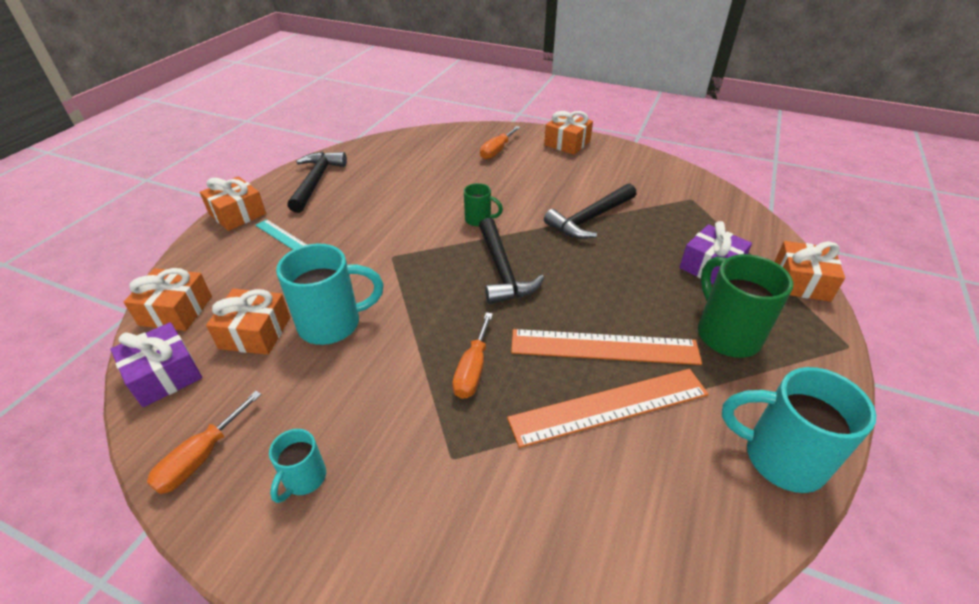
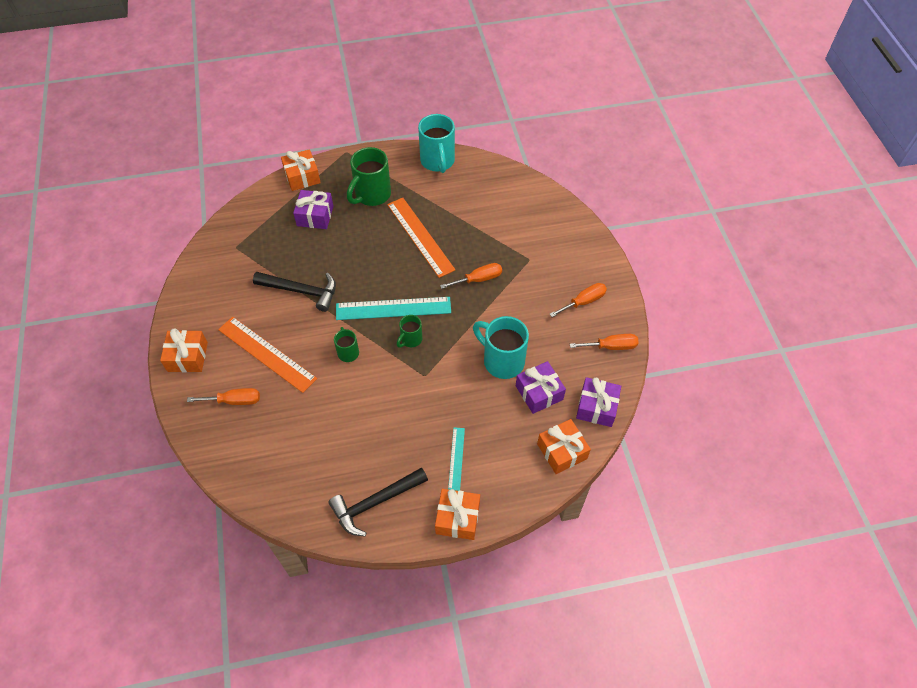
camera: 125 degrees left, 15 degrees up
orange gift [206,289,290,355] -> purple gift [516,361,566,414]
turquoise mug [269,429,326,503] -> orange screwdriver [549,283,607,317]
black hammer [479,218,544,304] -> turquoise ruler [336,297,451,320]
orange ruler [507,369,709,448] -> orange ruler moved to [218,317,317,393]
none -> green mug [396,315,422,348]

